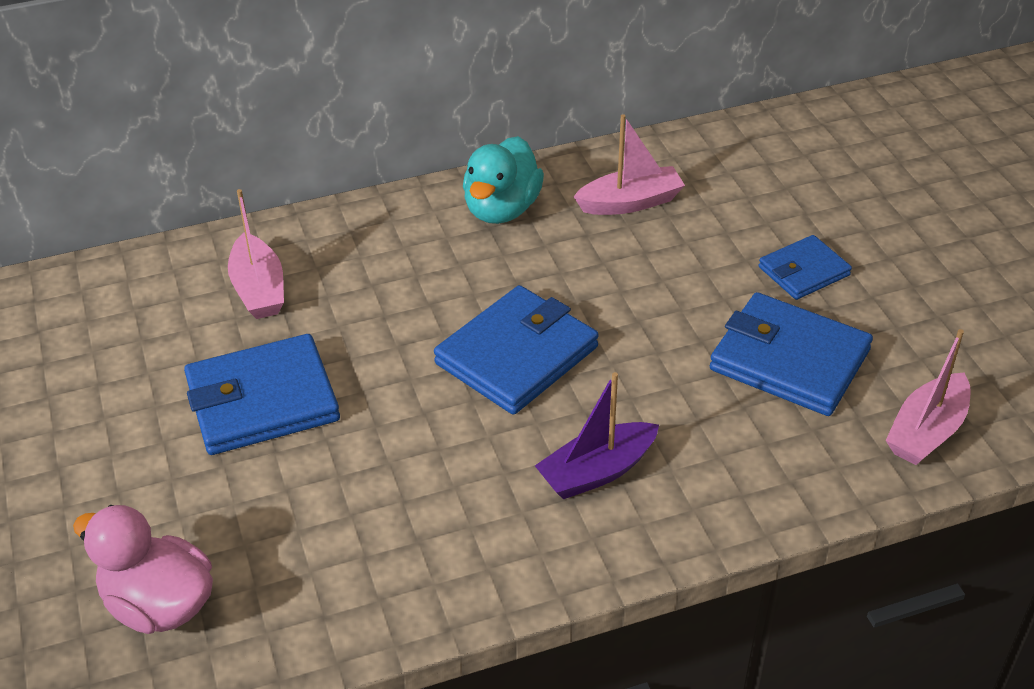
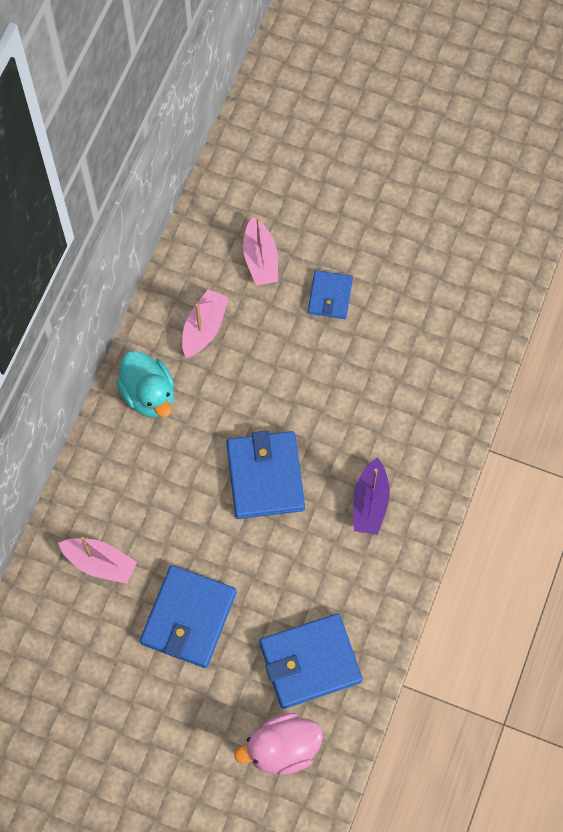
camera: 50 degrees left, 25 degrees up
blue wallet [710,292,873,416] -> blue wallet moved to [259,614,363,709]
pink boat [885,329,971,465] -> pink boat moved to [243,217,278,286]

